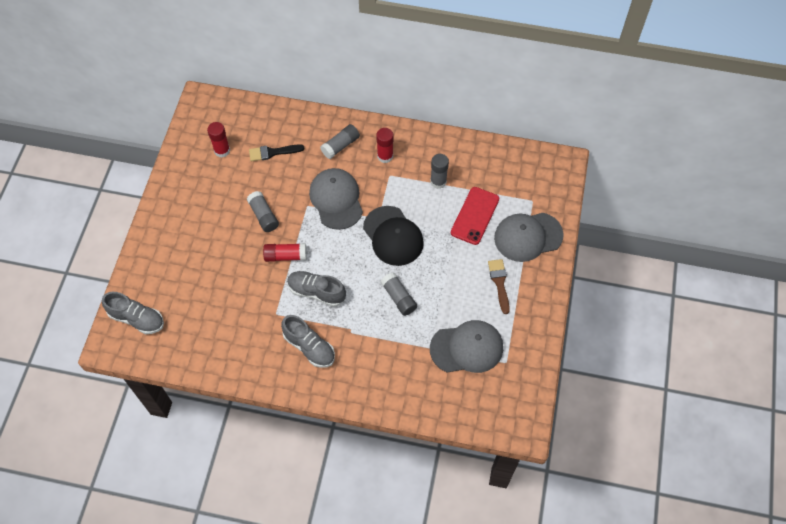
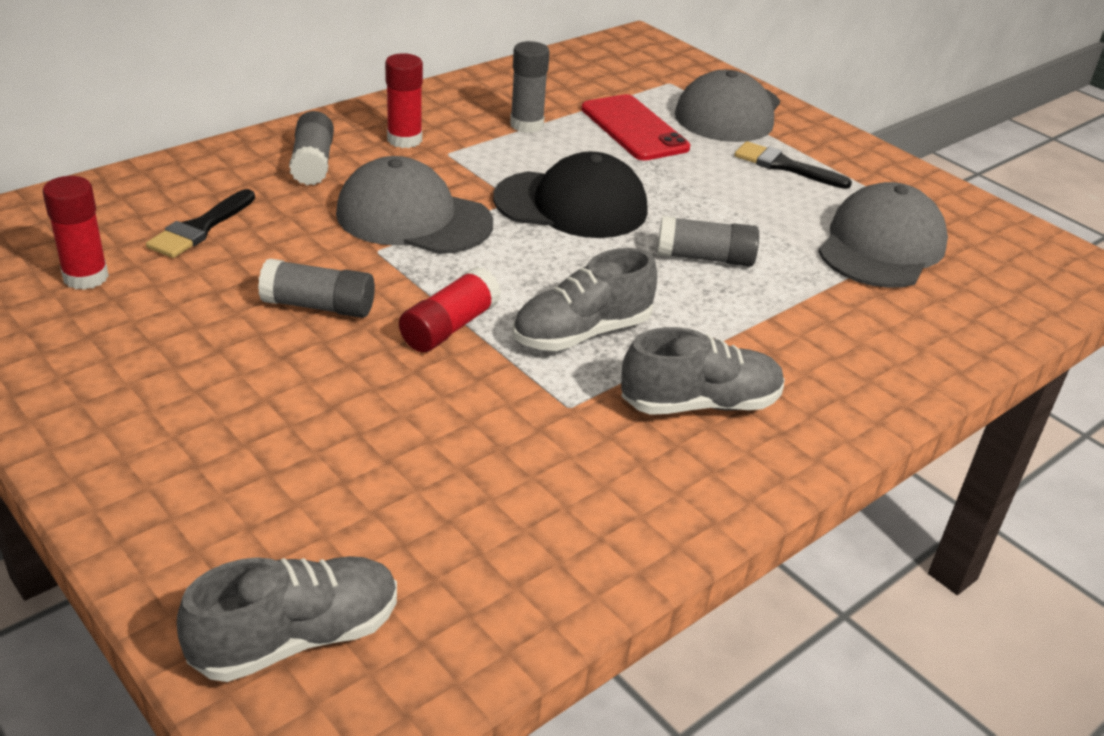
camera: 55 degrees left, 25 degrees down
brown brush [488,259,510,314] -> black brush [734,141,852,189]

